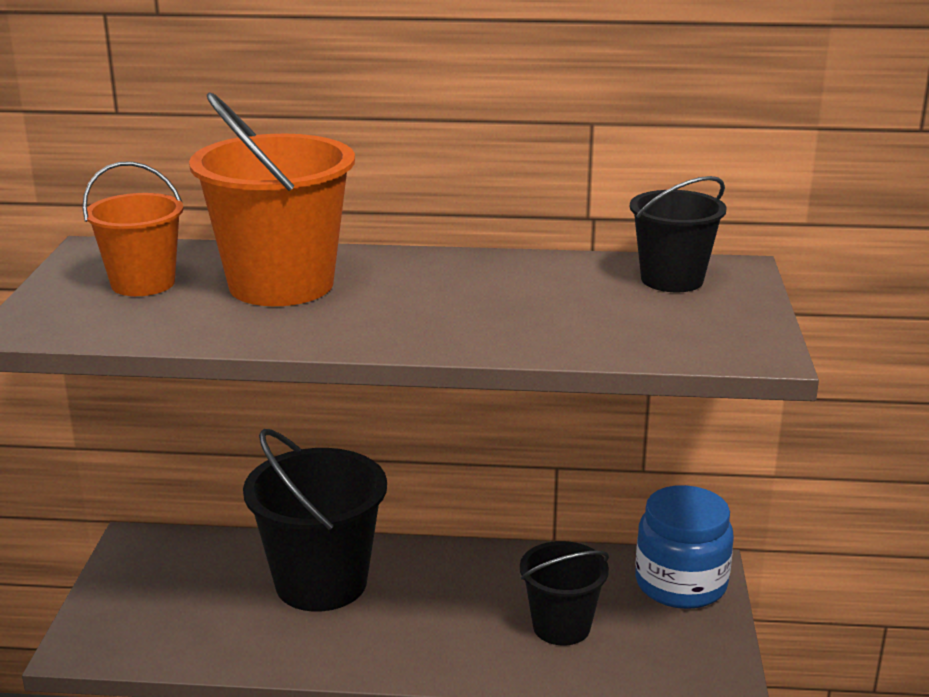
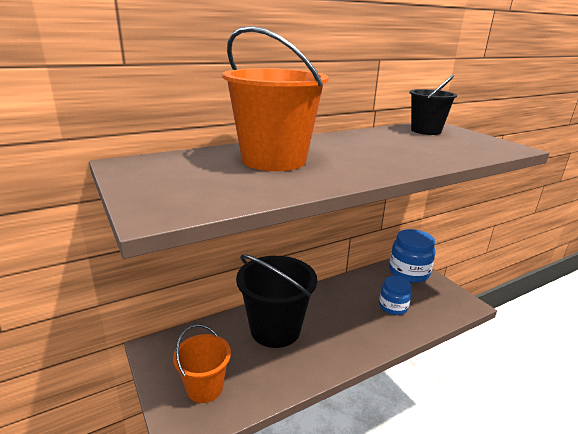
camera: 35 degrees left, 0 degrees up
orange bucket [82,161,184,296] -> orange bucket moved to [173,324,231,403]
black bucket [520,541,609,646] -> blue jar [379,276,412,315]

